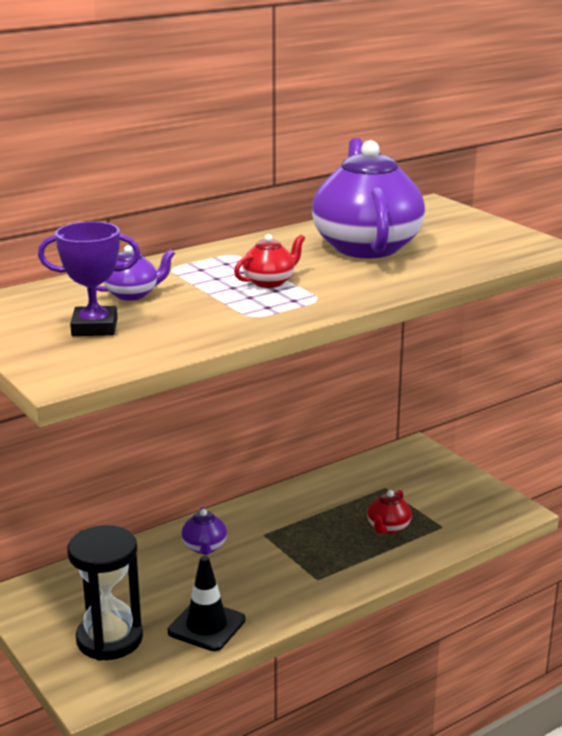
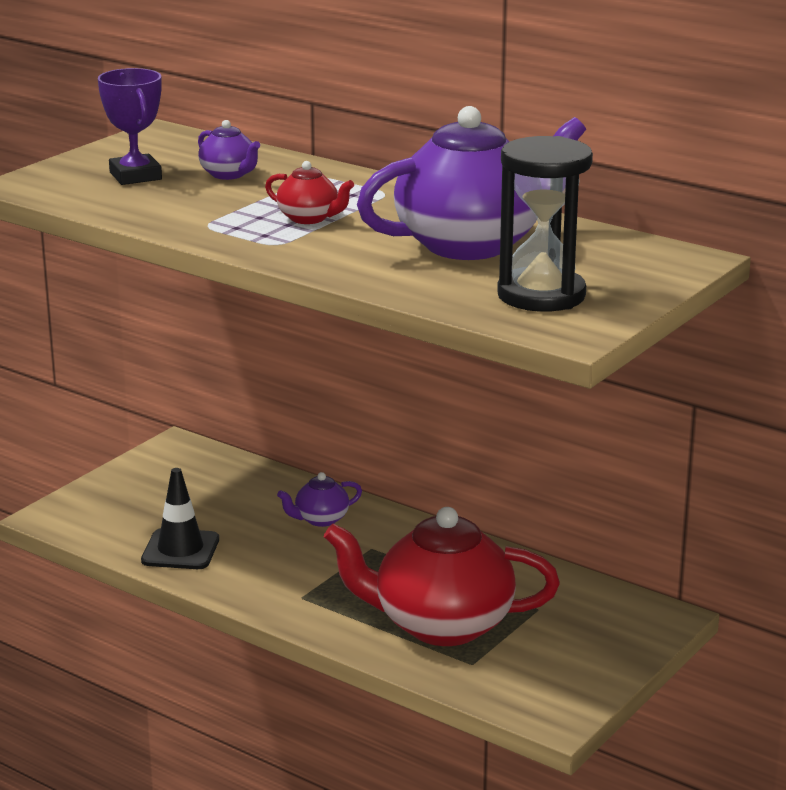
camera: 70 degrees right, 0 degrees up
black hourglass [67,525,143,660] -> black hourglass moved to [497,136,593,312]
red teapot [367,490,412,534] -> red teapot [324,507,560,646], size x2.31

